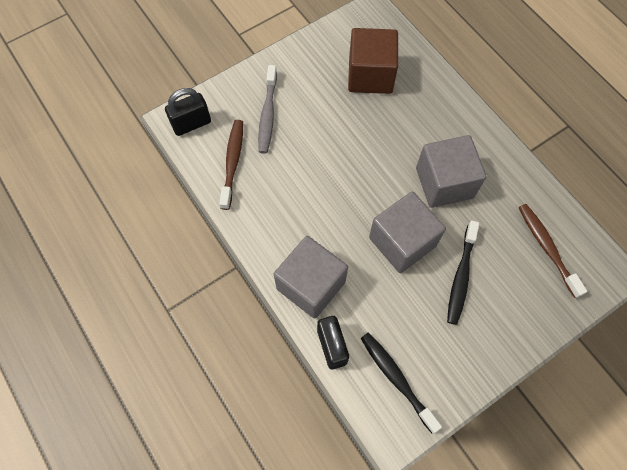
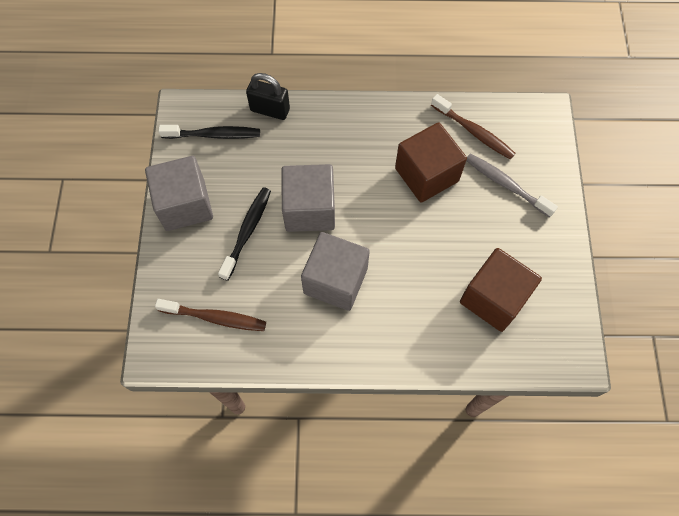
camera: 125 degrees right, 0 degrees up
black padlock [165,88,211,136] -> none
grey cube [274,236,348,319] -> grey cube moved to [145,156,213,231]
black toothbrush [447,221,479,325] -> black toothbrush turned 60 degrees clockwise [218,187,271,281]
none -> brown cube [395,122,467,203]

